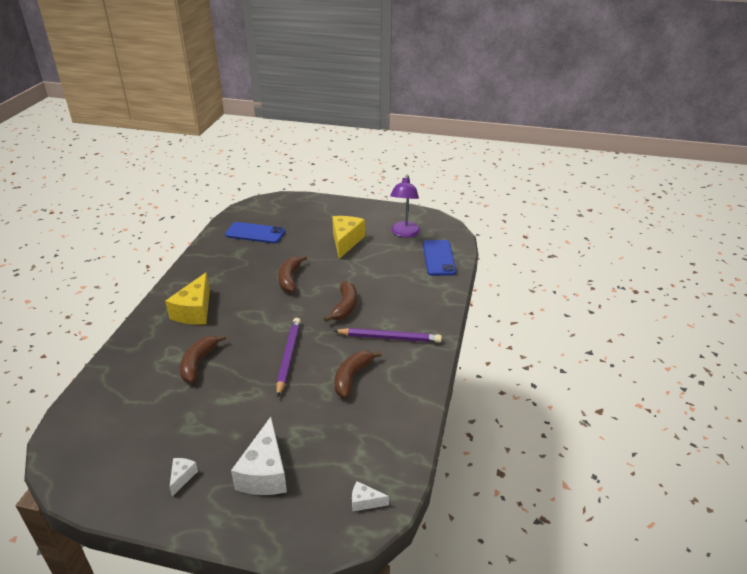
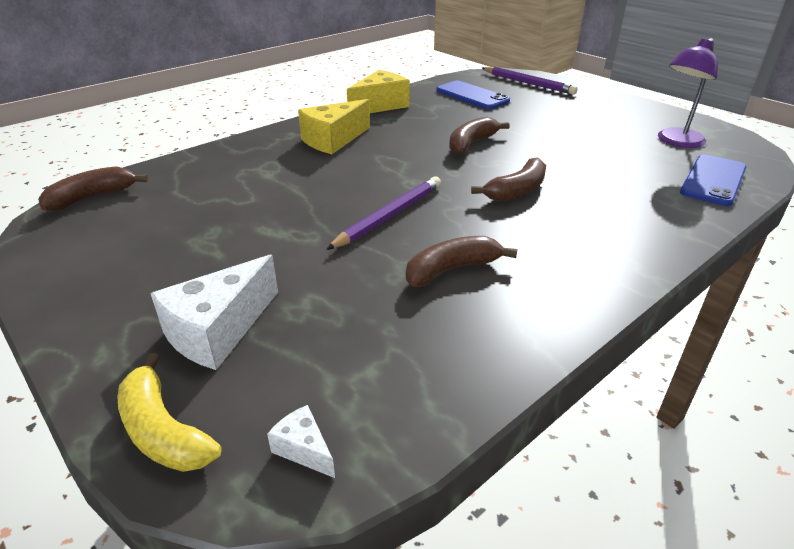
camera: 35 degrees right, 0 degrees up
white cheese [169,458,198,496] -> none
brown banana [180,334,226,383] -> brown banana moved to [38,166,148,212]
yellow cheese [332,216,365,259] -> yellow cheese moved to [347,70,410,113]
purple pencil [334,328,442,343] -> purple pencil moved to [482,67,578,95]
none -> yellow banana [117,353,222,472]

